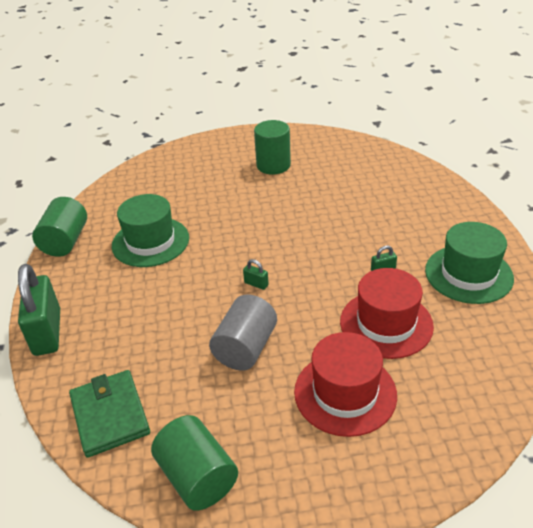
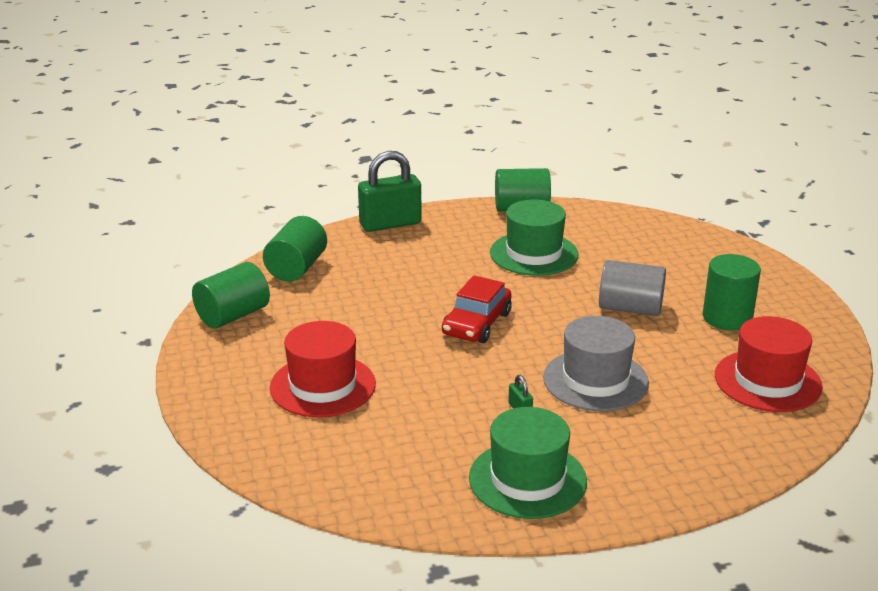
camera: 80 degrees right, 10 degrees down
green wallet [69,370,150,458] -> green cylinder [263,216,327,282]
grey cylinder [209,294,277,371] -> grey cylinder moved to [599,260,666,316]
green padlock [243,259,269,290] -> red car [442,275,512,343]
red hat [340,268,434,359] -> red hat moved to [715,316,823,412]
none -> grey hat [543,316,649,411]

